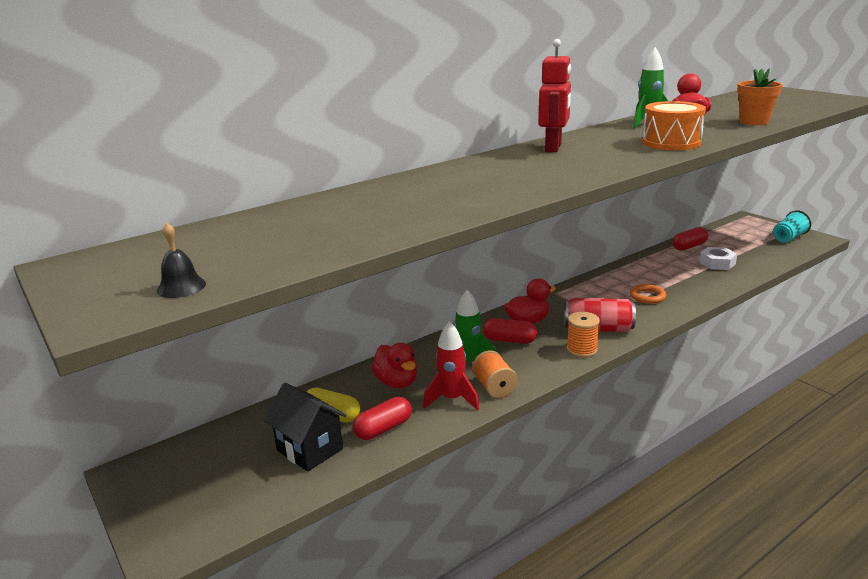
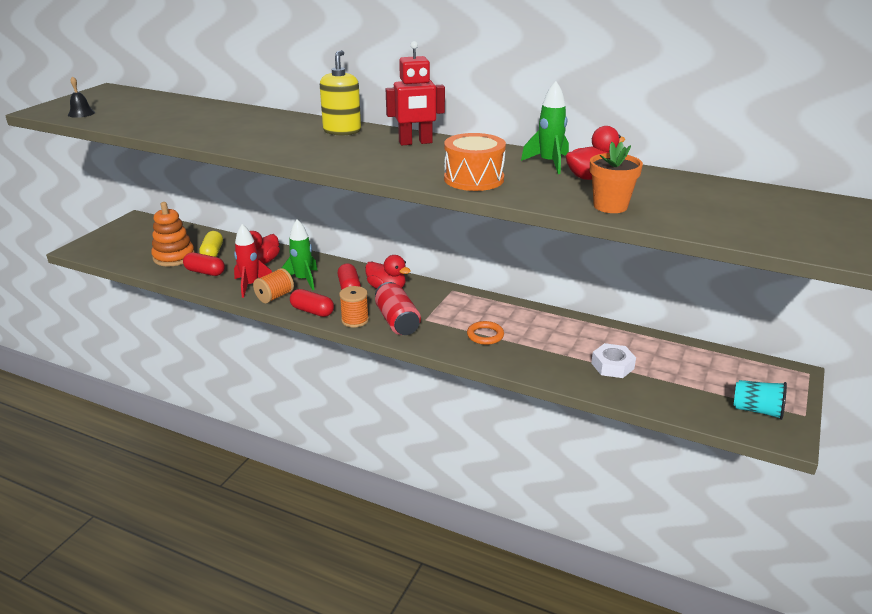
camera: 60 degrees right, 5 degrees up
black house [264,383,347,472] -> orange stacking toy [151,202,195,266]
red capsule [673,227,708,251] -> red capsule moved to [290,289,334,317]
none -> yellow soap dispenser [320,50,361,136]

